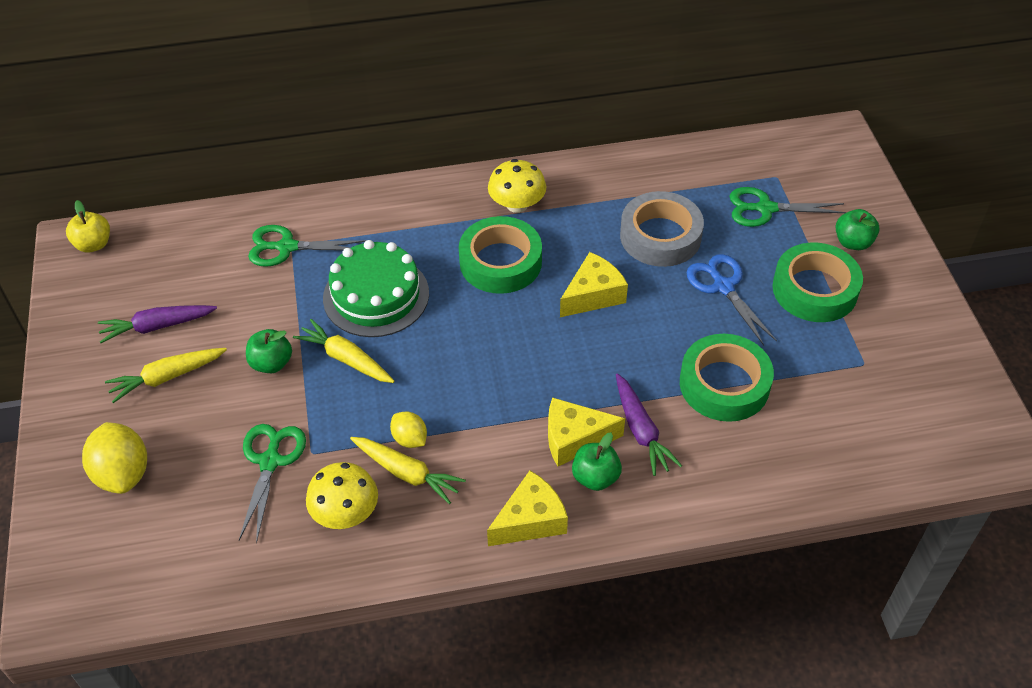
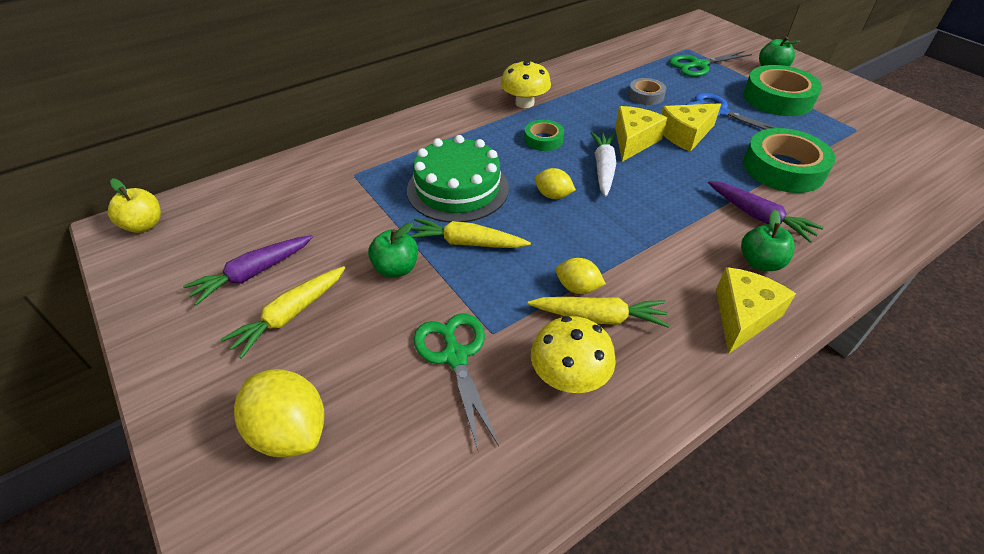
camera: 25 degrees left, 5 degrees down
green scissors [248,225,367,267] -> none
green tape [459,216,542,294] -> green tape [524,120,564,151], size x0.53
yellow cheese [548,397,625,466] -> yellow cheese moved to [661,103,721,152]
grey tape [620,191,704,267] -> grey tape [628,78,666,105], size x0.53
none -> yellow lemon [535,168,576,199]
none -> white carrot [590,132,617,197]

